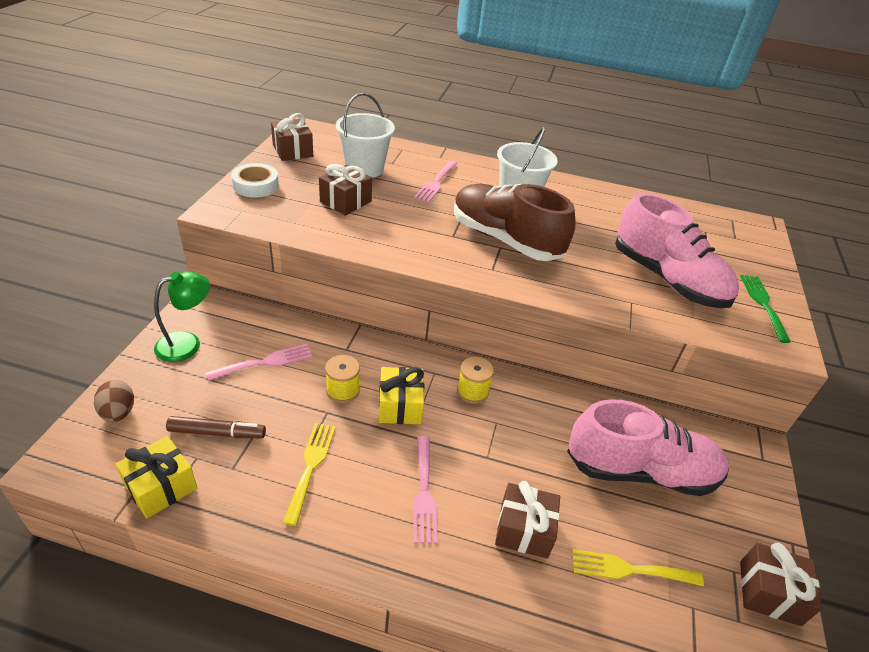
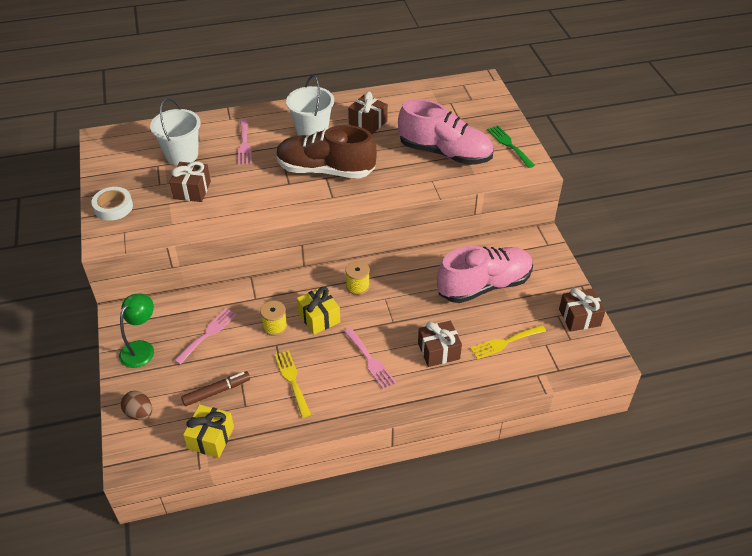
camera: 25 degrees left, 5 degrees up
brown gift [271,113,313,161] -> brown gift moved to [348,92,388,134]

